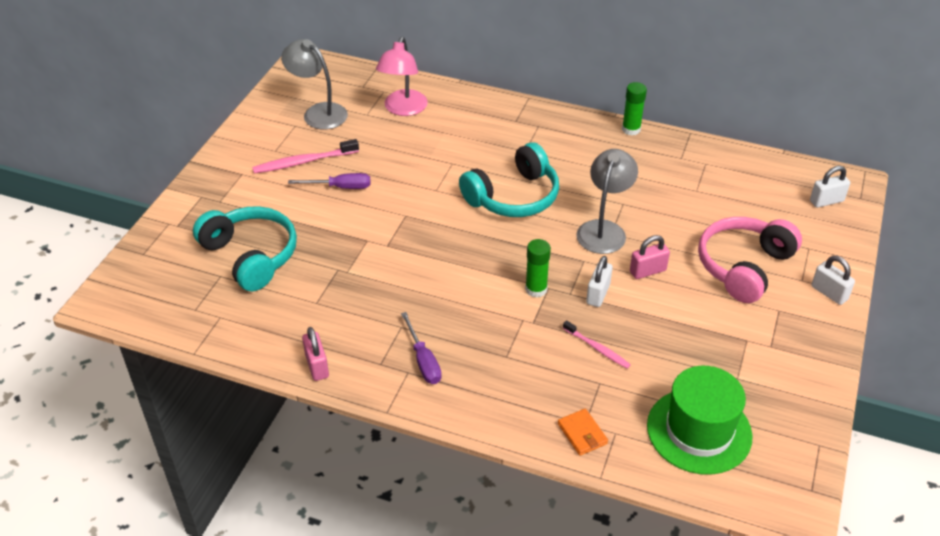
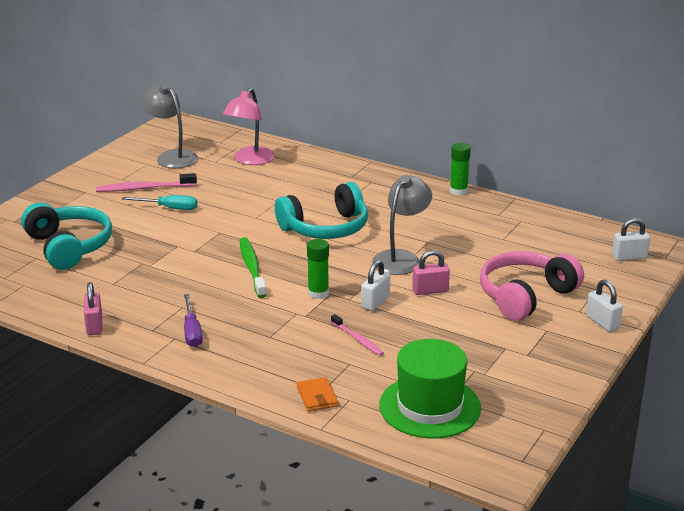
camera: 10 degrees right, 15 degrees down
purple screwdriver [288,173,370,189] -> turquoise screwdriver [122,195,197,210]
none -> green toothbrush [239,237,266,298]

